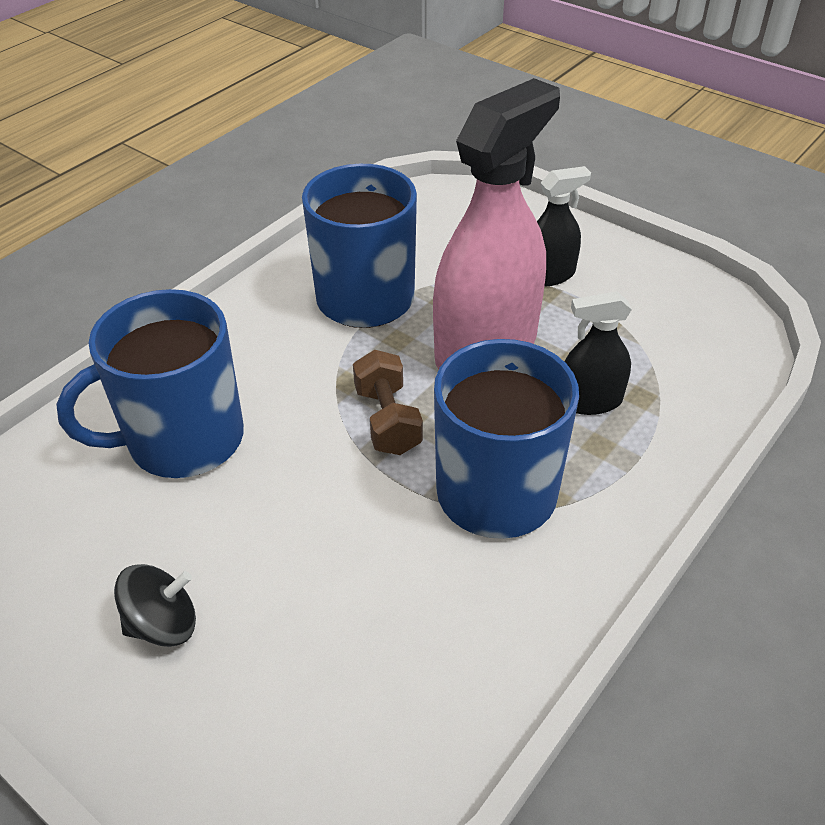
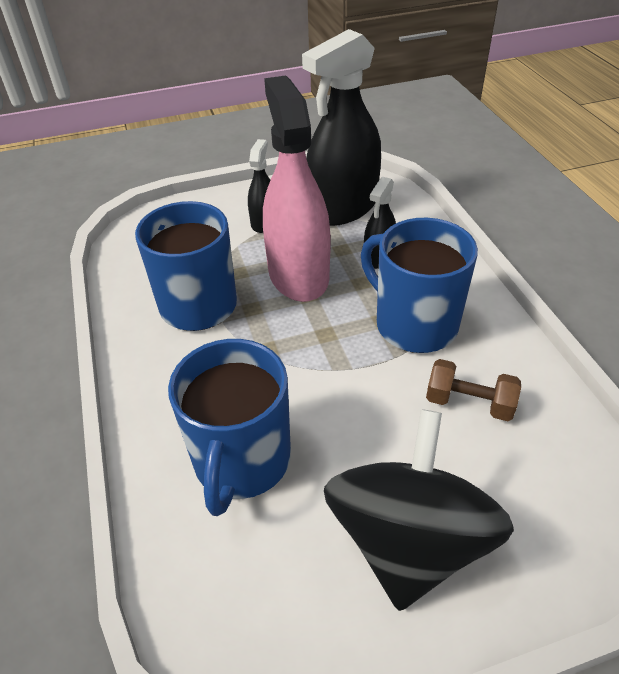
camera: 55 degrees left, 0 degrees up
black spinning top [114,564,196,647] -> black spinning top [324,409,514,611], size x2.33
brown dumbbell [353,350,423,455] -> brown dumbbell moved to [426,359,521,421]
none -> black spray bottle [302,29,381,226]

